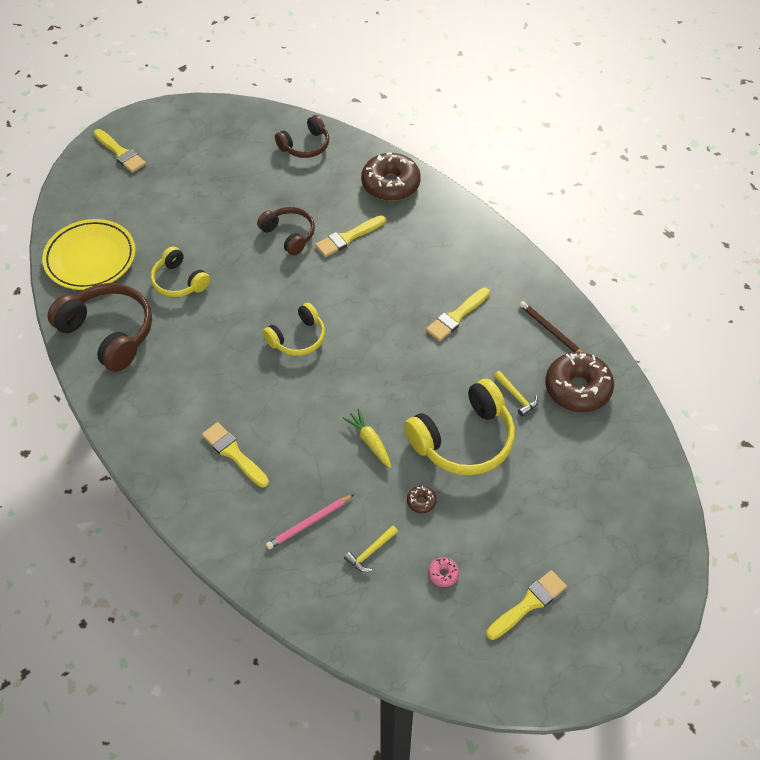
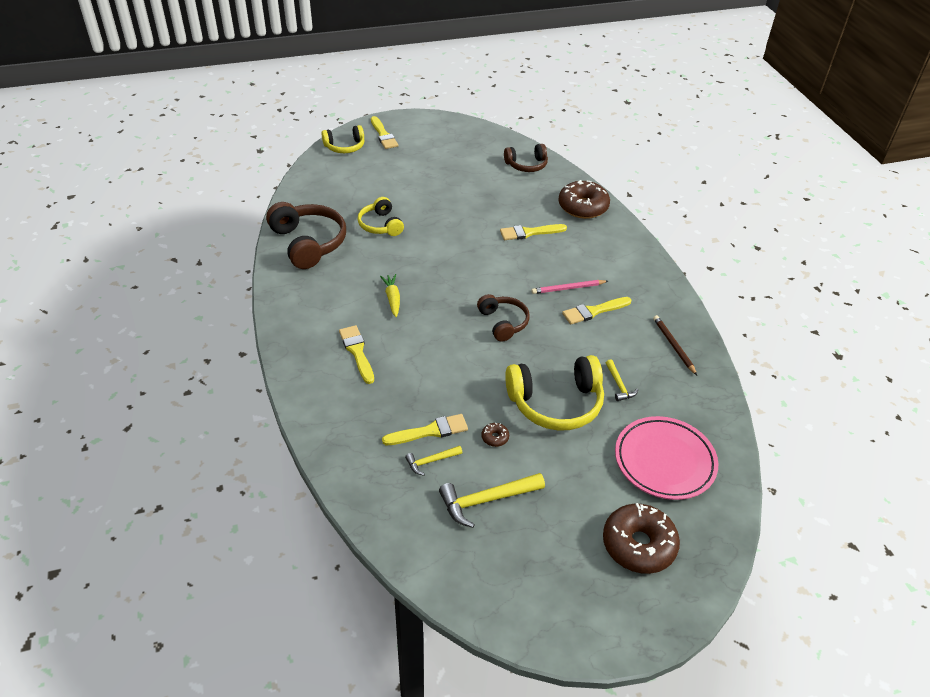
camera: 20 degrees right, 10 degrees down
yellow plate [42,219,136,290] -> none
brown headphones [257,207,315,255] -> brown headphones moved to [477,294,530,342]
yellow headphones [263,303,325,356] -> yellow headphones moved to [322,125,365,153]
pink pencil [266,494,354,550] -> pink pencil moved to [531,280,608,294]
yellow carrot [343,409,391,468] -> yellow carrot moved to [380,274,400,317]
pink donut [428,557,459,587] -> yellow hammer [439,473,545,528]
yellow brush [486,570,567,640] -> yellow brush moved to [382,414,468,445]
brown donut [545,352,614,412] -> brown donut moved to [603,503,680,574]
none -> pink plate [615,416,718,500]

